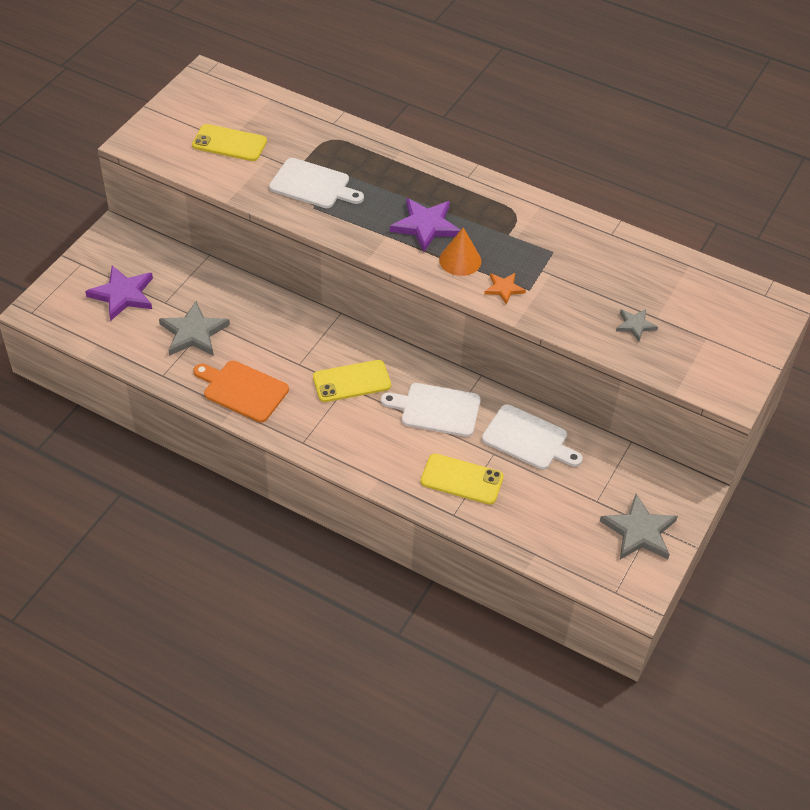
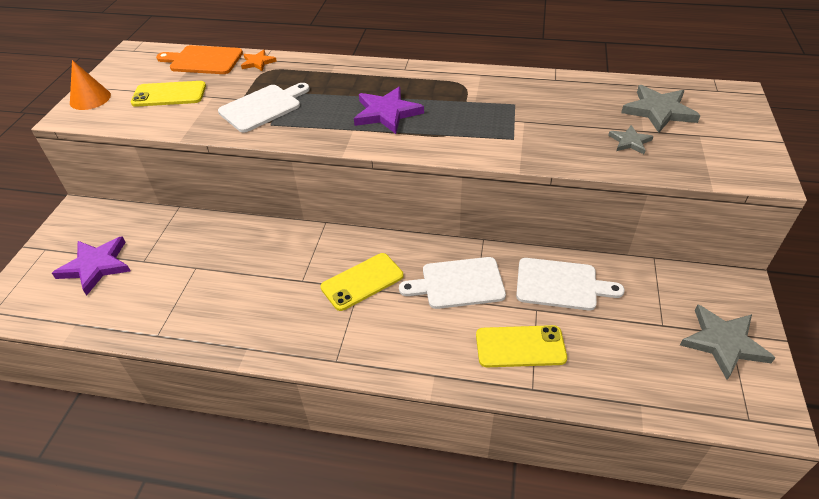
camera: 15 degrees left, 5 degrees down
grey star [159,301,230,356] -> grey star moved to [621,85,701,133]
orange cutting board [193,361,289,422] -> orange cutting board moved to [156,45,243,74]
white cutting board [269,158,364,208] -> white cutting board turned 45 degrees counterclockwise [218,83,310,133]
orange cone [439,227,481,276] -> orange cone moved to [70,60,111,110]
orange star [484,273,526,305] -> orange star moved to [241,50,277,71]

